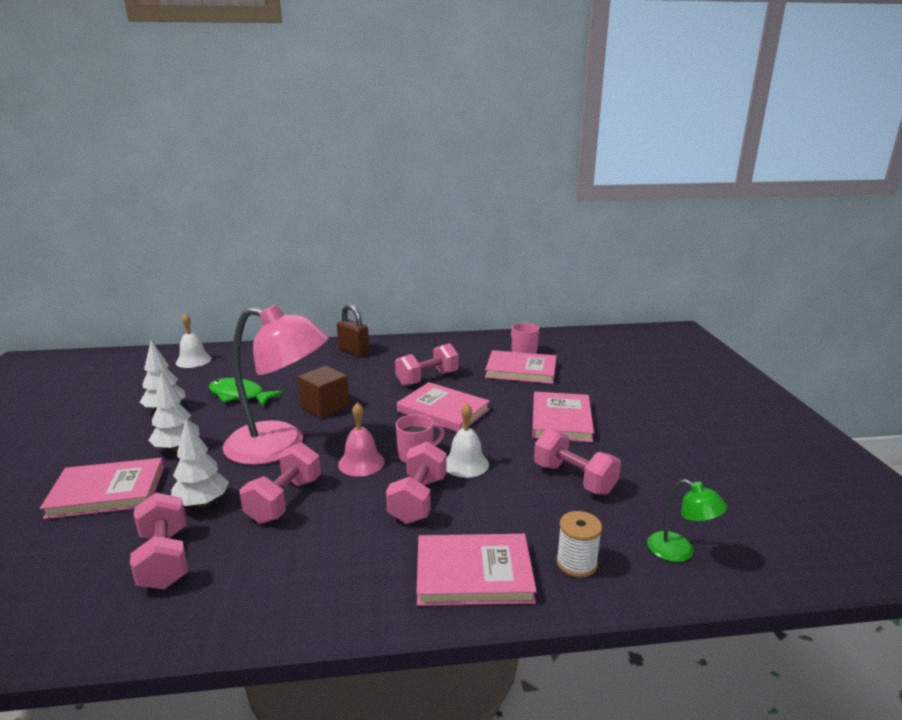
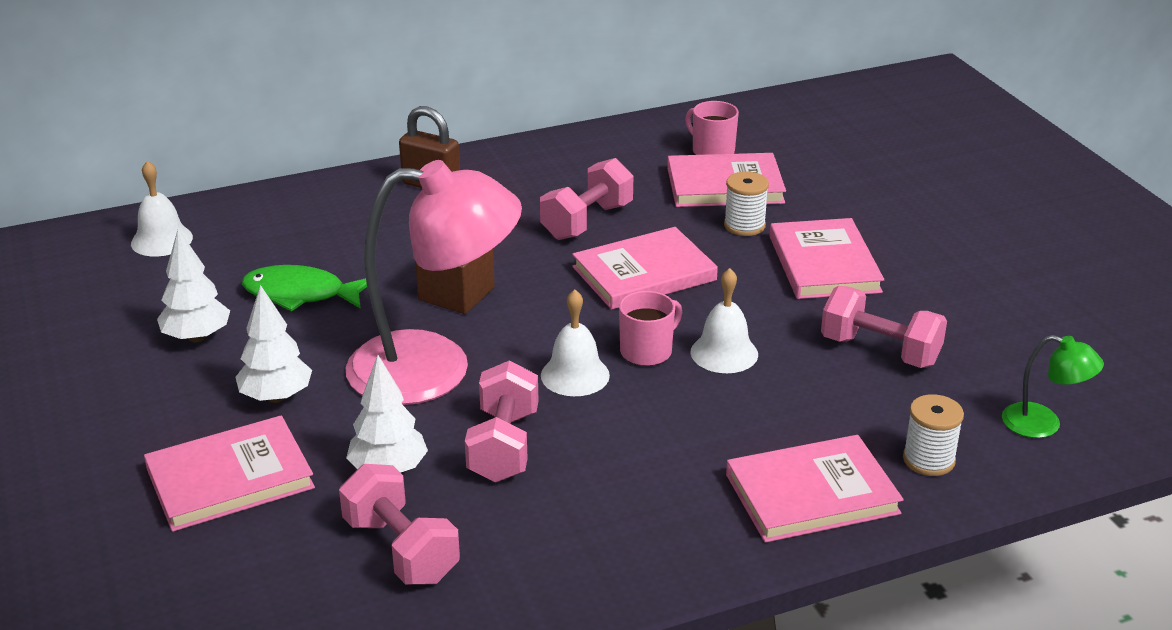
camera: 15 degrees left, 10 degrees up
pink bell [338,402,385,477] -> white bell [541,289,610,396]
pink dumbbell [386,441,447,524] -> none
pink book [397,382,490,432] -> pink book turned 45 degrees counterclockwise [572,227,718,310]
none -> white spool [724,171,769,236]

